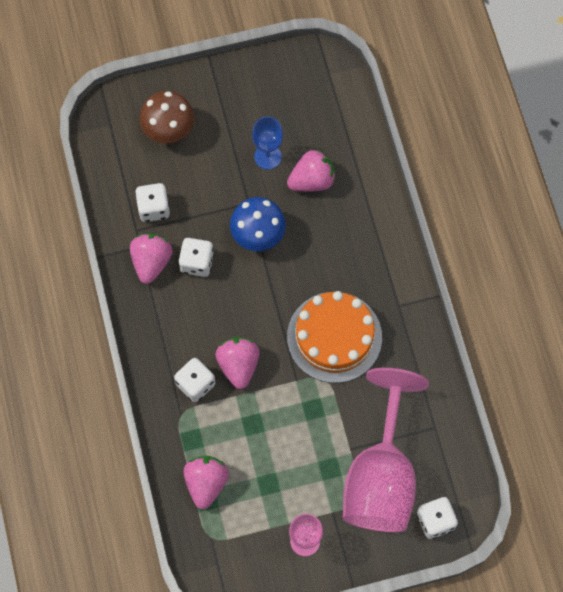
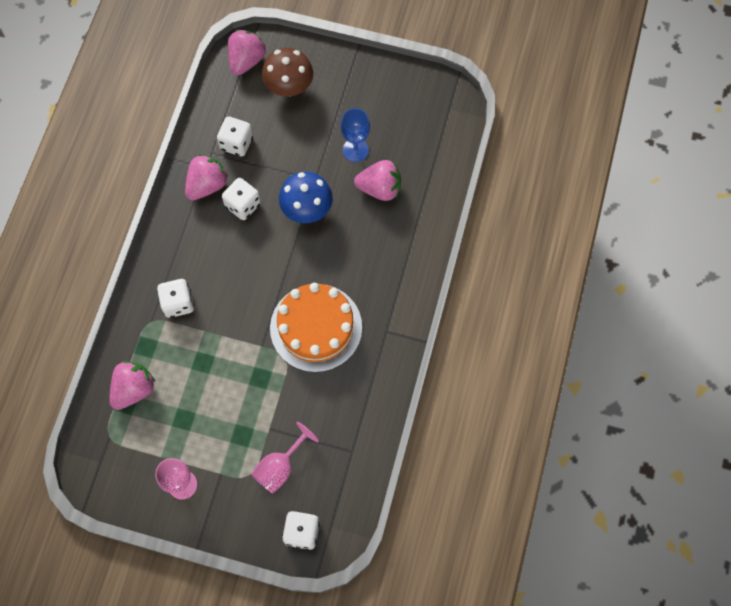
camera: 30 degrees right, 0 degrees up
pink strawberry [215,337,260,389] -> pink strawberry moved to [228,30,266,76]
pink goblet [343,368,429,532] -> pink goblet [251,422,319,494], size x0.47

